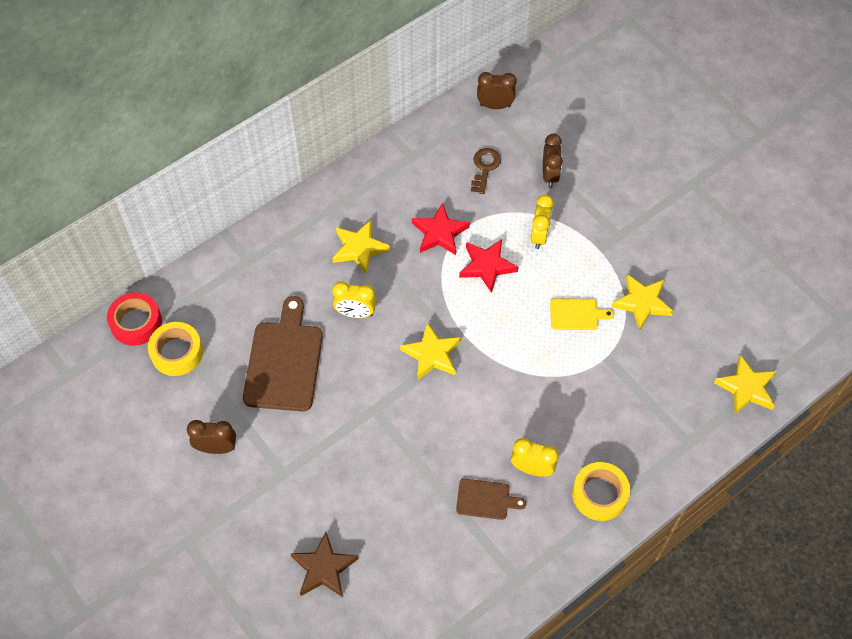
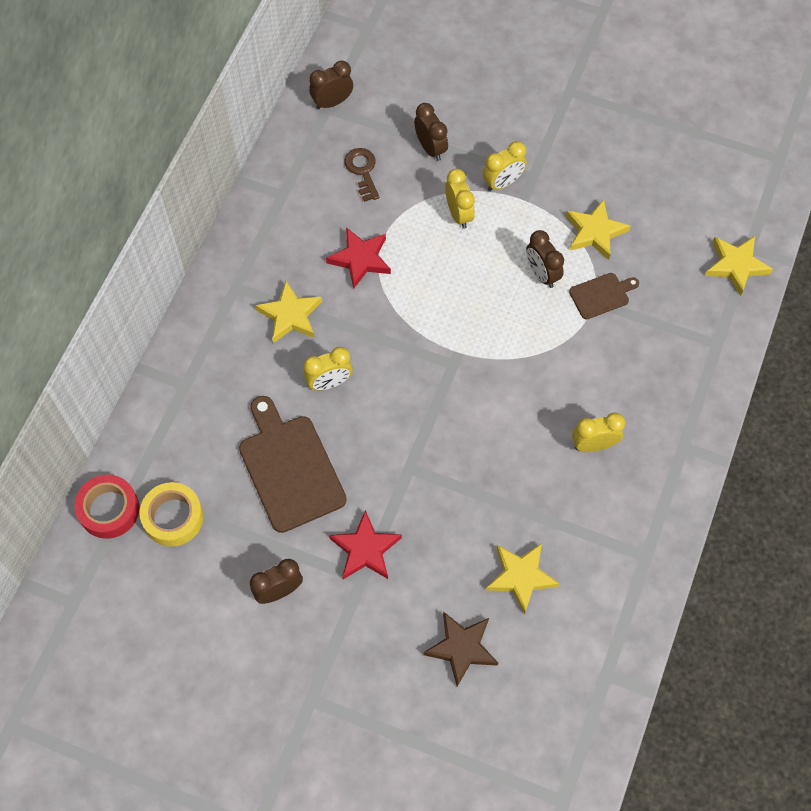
camera: 30 degrees left, 5 degrees up
yellow star [400,323,461,381] -> yellow star moved to [486,543,560,614]
brown cutting board [456,479,526,520] -> brown cutting board moved to [569,273,639,320]
red star [459,239,518,293] -> red star moved to [329,510,402,579]
yellow cutting board [550,299,614,330] -> brown clock [526,230,564,288]
yellow tape [572,462,630,521] -> none
none -> yellow clock [483,141,527,191]

